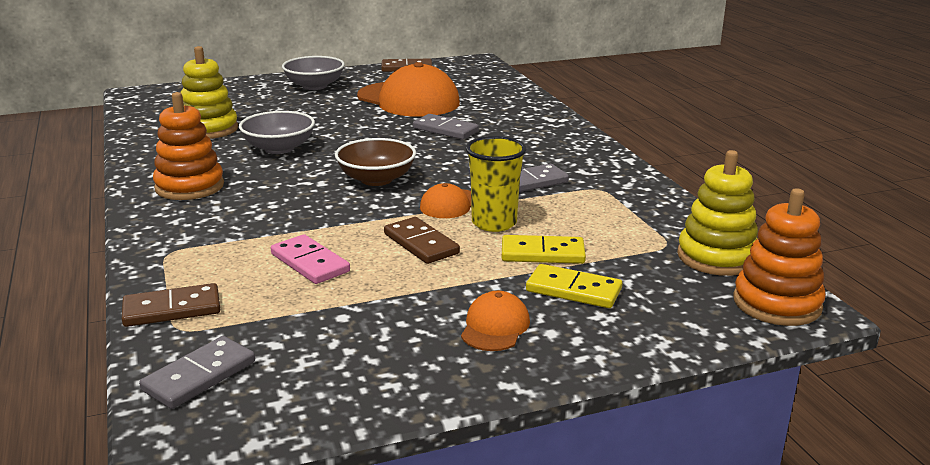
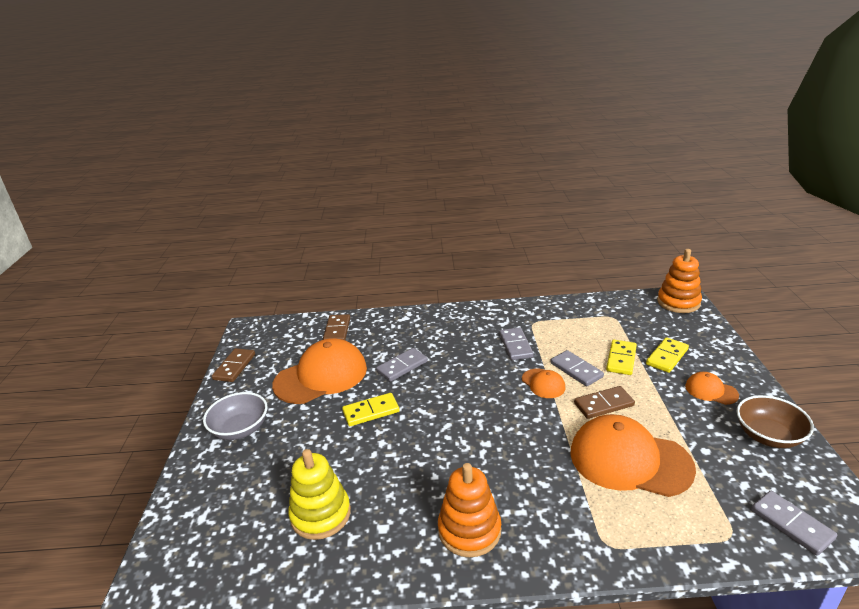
camera: 70 degrees left, 5 degrees up
brown domino [122,283,220,327] -> brown domino moved to [323,314,350,340]
grey bowl [239,111,315,154] -> none
pink domino [271,234,350,284] -> orange cap [570,414,696,497]
brown bowl [335,138,416,186] -> brown bowl moved to [737,395,814,448]
yellow cup [465,136,527,232] -> grey domino [551,350,604,386]
yellow stacking toy [677,150,758,276] -> none
none -> yellow domino [342,393,400,426]

